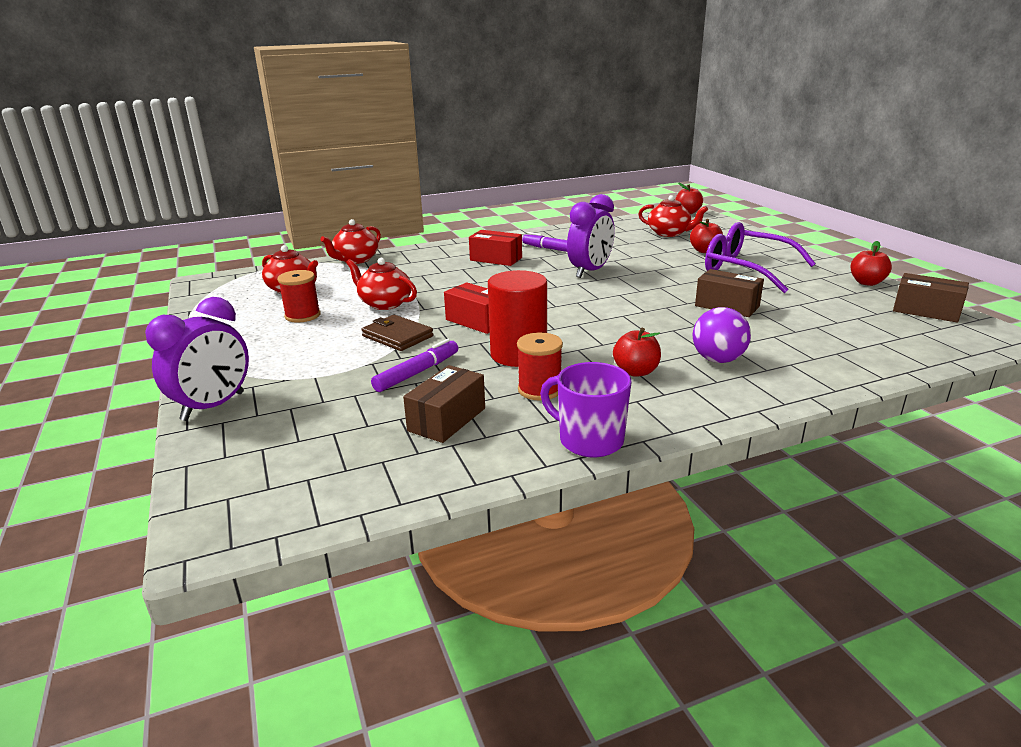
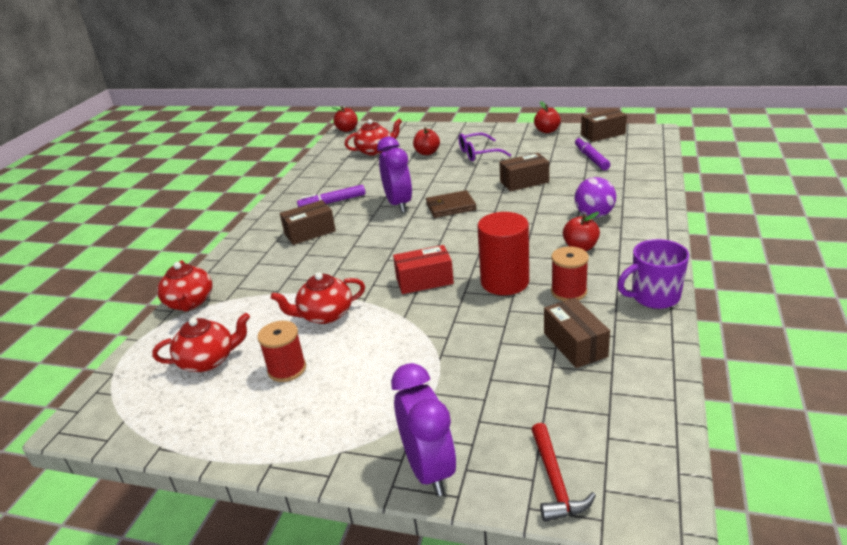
camera: 50 degrees left, 5 degrees up
brown wallet [361,315,433,351] -> brown wallet moved to [426,190,476,218]
purple marker [371,339,458,392] -> purple marker moved to [575,137,610,170]
red box [469,230,522,266] -> brown box [280,200,336,245]
purple glasses [705,222,816,293] -> purple glasses [459,133,511,161], size x0.62
none -> red hammer [531,423,596,522]

